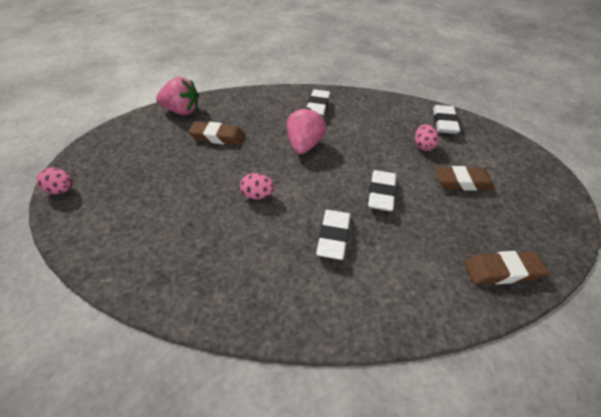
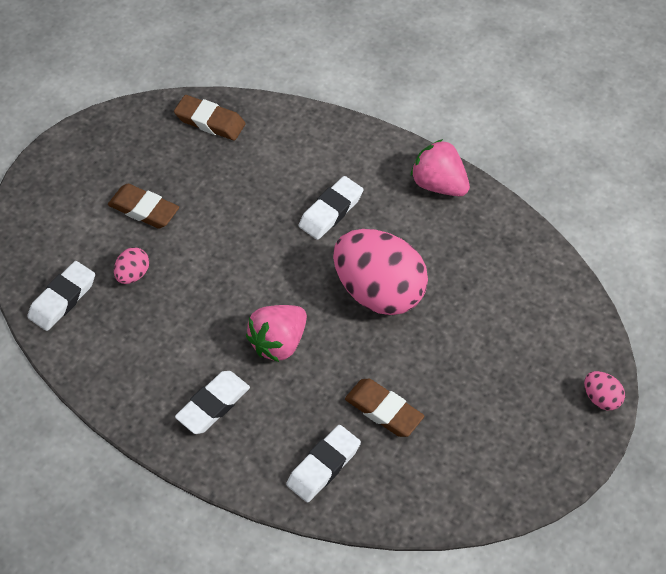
camera: 150 degrees left, 10 degrees up
pink strawberry [156,77,199,115] -> pink strawberry moved to [411,139,470,196]
pink egg [240,173,275,199] -> pink egg [333,229,428,315], size x2.40
white eraser [368,170,396,211] -> white eraser moved to [286,425,361,502]

